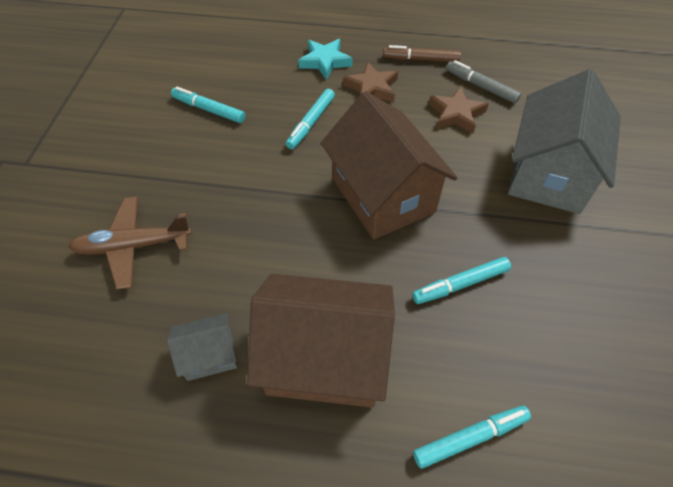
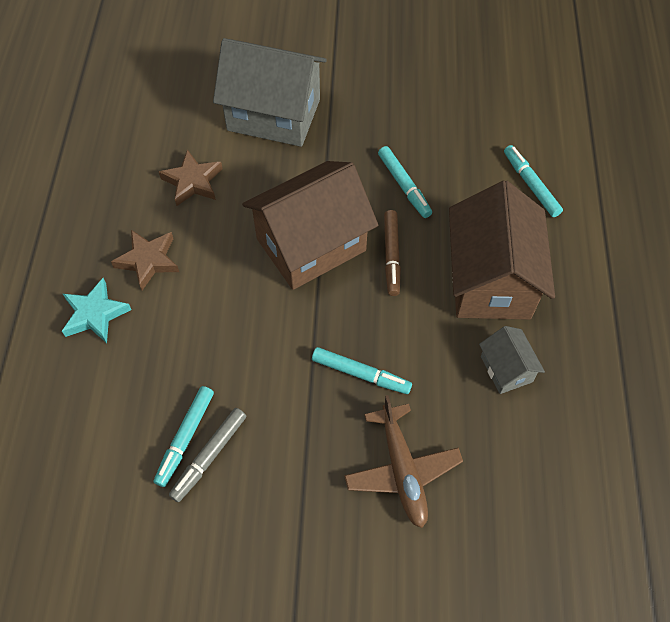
camera: 95 degrees left, 5 degrees up
turquoise marker [286,89,335,149] -> turquoise marker moved to [312,347,412,394]
brown marker [383,45,461,62] -> brown marker moved to [384,210,401,296]
grey marker [446,60,521,103] -> grey marker moved to [169,408,246,503]

